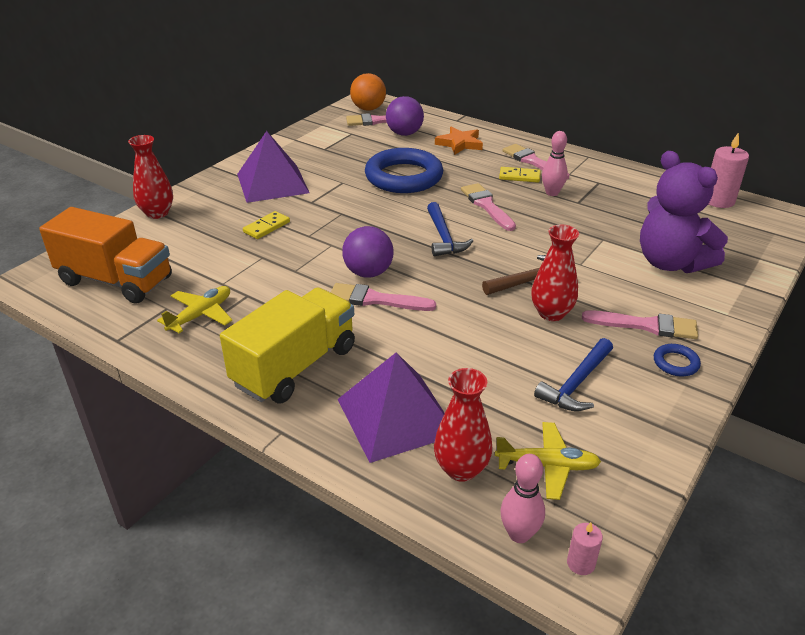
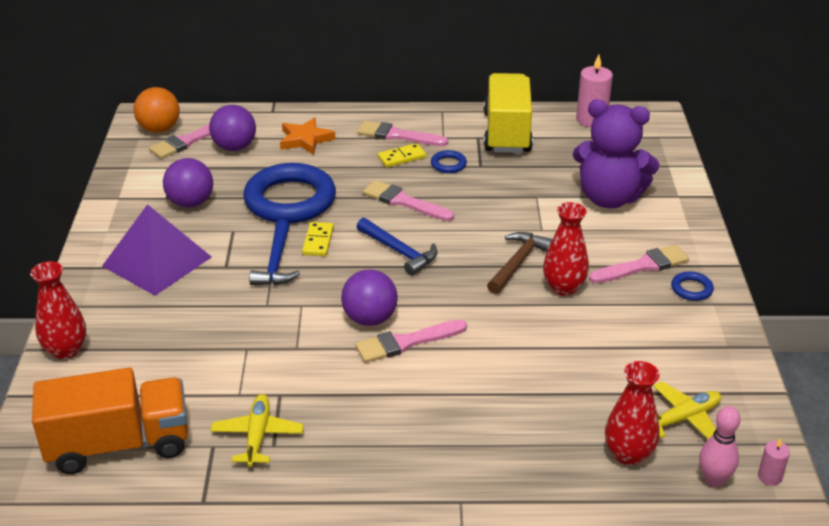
camera: 35 degrees left, 0 degrees up
yellow truck [220,287,355,403] -> yellow truck moved to [484,73,533,153]
yellow domino [243,211,290,239] -> yellow domino moved to [302,222,334,256]
purple pyramid [337,352,445,463] -> none
blue hammer [534,338,613,411] -> blue hammer moved to [249,219,300,285]
pink bowling pin [542,131,568,196] -> blue ring [431,150,467,173]
none -> purple ball [163,158,213,208]

